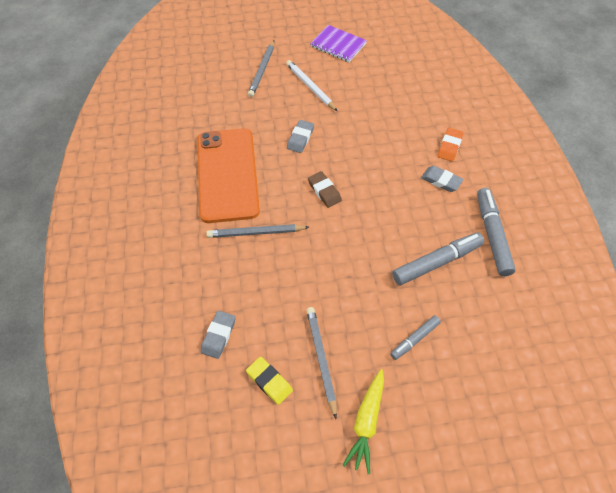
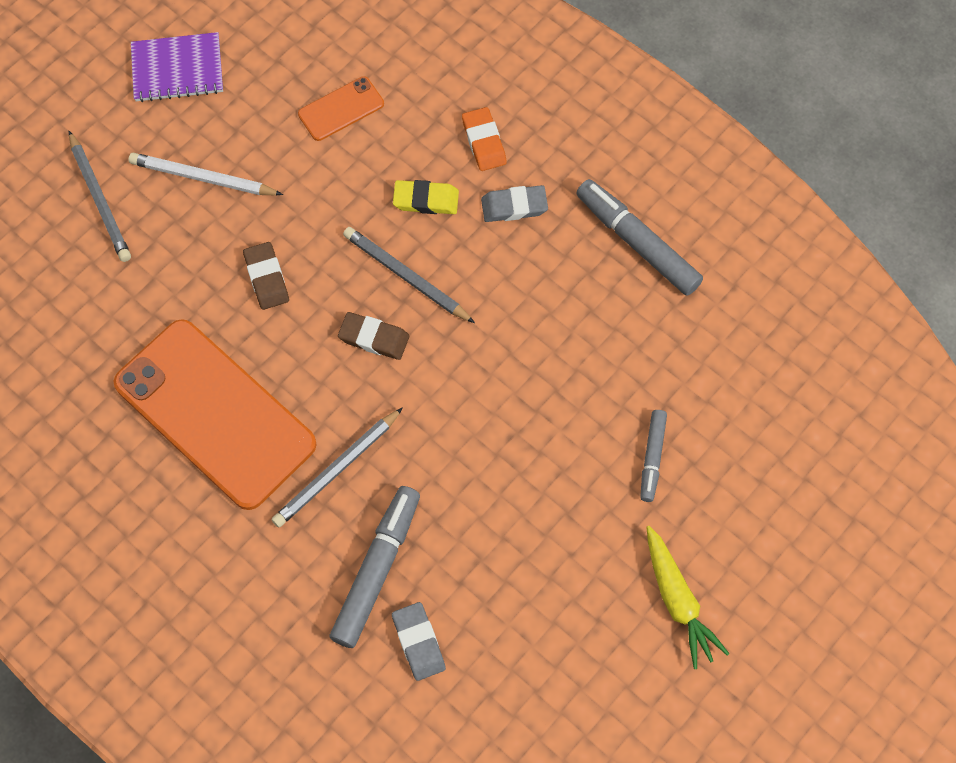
camera: 40 degrees left, 10 degrees up
yellow eraser [246,357,293,405] -> yellow eraser moved to [393,180,459,214]
grey eraser [287,120,314,153] -> brown eraser [243,242,289,310]
grey pencil [306,307,337,419] -> grey pencil moved to [343,227,475,323]
grey marker [392,233,484,285] -> grey marker moved to [330,486,420,648]
none -> orange phone [298,76,384,141]

